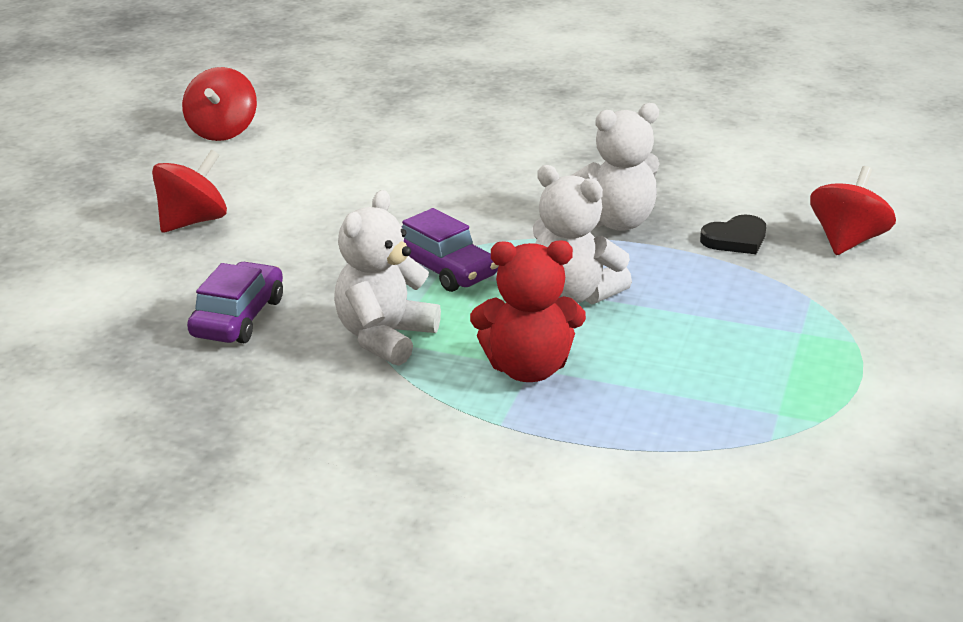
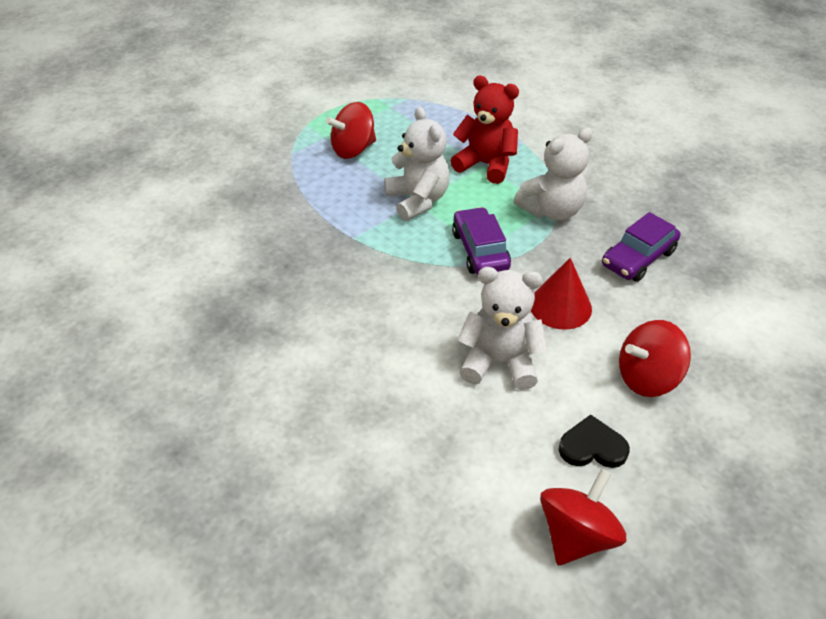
camera: 150 degrees left, 15 degrees up
white teddy bear [572,103,660,231] -> white teddy bear moved to [457,267,548,390]
black heart [700,214,766,254] -> black heart moved to [559,415,630,468]
red spinning top [810,166,896,255] -> red spinning top moved to [326,102,376,159]
none -> red cone [531,258,592,330]

